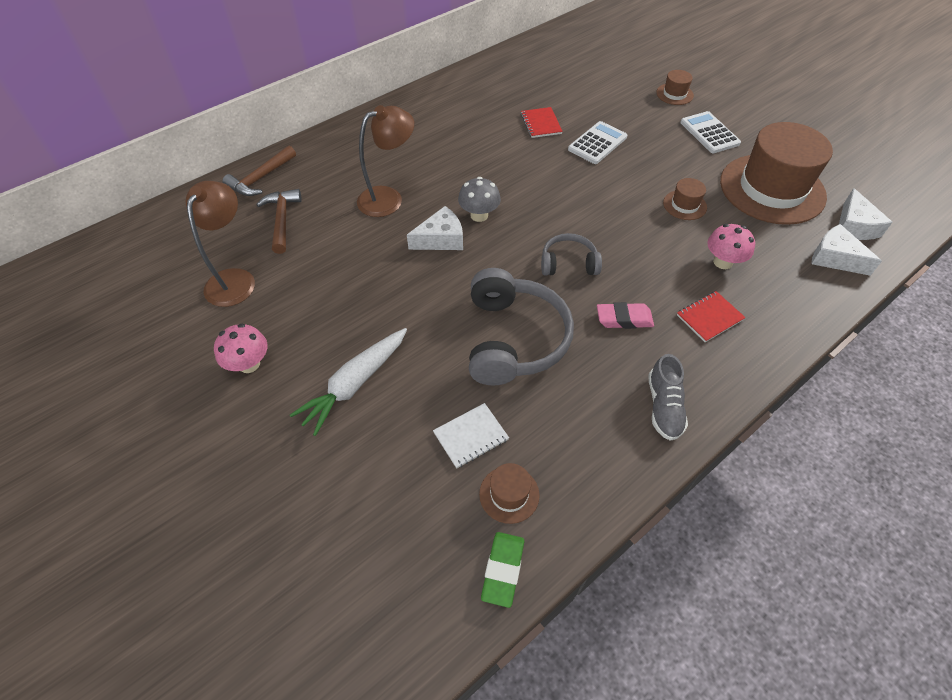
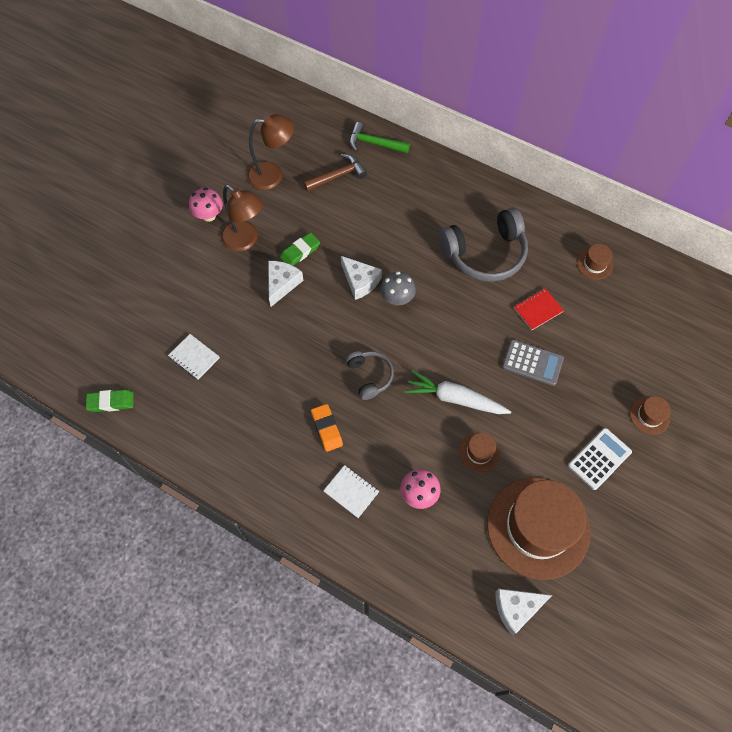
camera: 70 degrees right, 10 degrees up
brown hammer [222,146,296,196] -> green hammer [349,122,410,153]
white carrot [290,328,407,436] -> white carrot moved to [405,370,511,414]
brown lamp [357,105,414,217] -> brown lamp moved to [221,185,263,251]
grey headphones [469,268,574,385] -> grey headphones moved to [439,208,528,282]
brown hat [479,463,539,524] -> brown hat moved to [577,244,613,280]
white calculator [568,121,627,164] -> grey calculator [502,339,564,386]
pink eraser [597,302,654,329] -> orange eraser [311,404,343,452]
grey shoe [648,354,688,441] -> none
red notebook [677,291,746,342] -> white notebook [323,465,379,518]
white cheese [811,224,882,276] -> white cheese moved to [268,261,303,307]
none -> green eraser [280,232,320,265]

